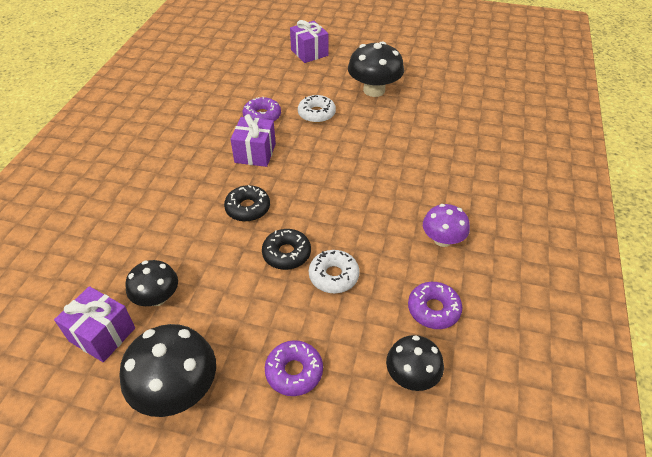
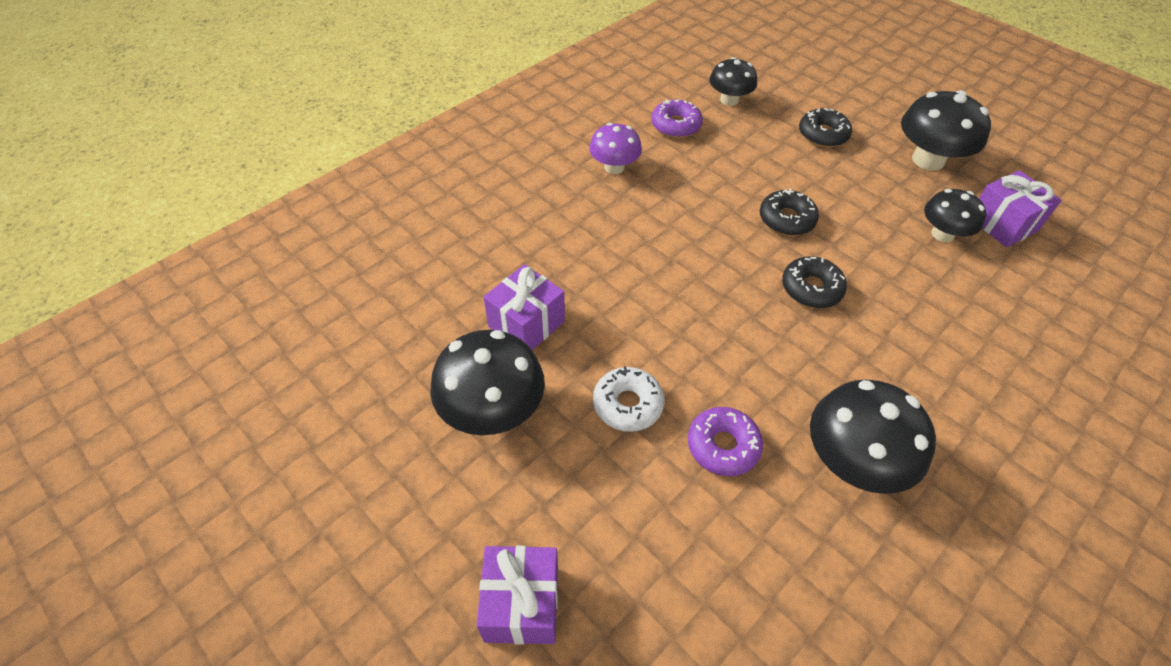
camera: 150 degrees left, 5 degrees up
purple gift [231,114,276,167] -> purple gift moved to [484,264,565,350]
purple donut [265,340,323,396] -> black donut [799,108,852,147]
white donut [309,250,359,293] -> none
none -> black mushroom [810,379,936,494]

